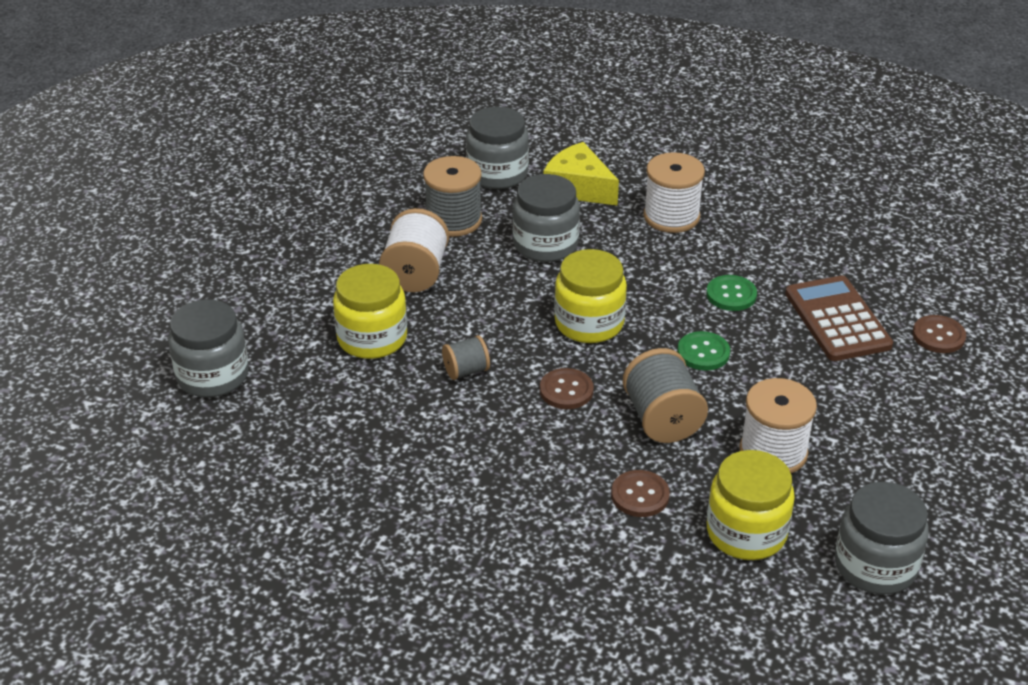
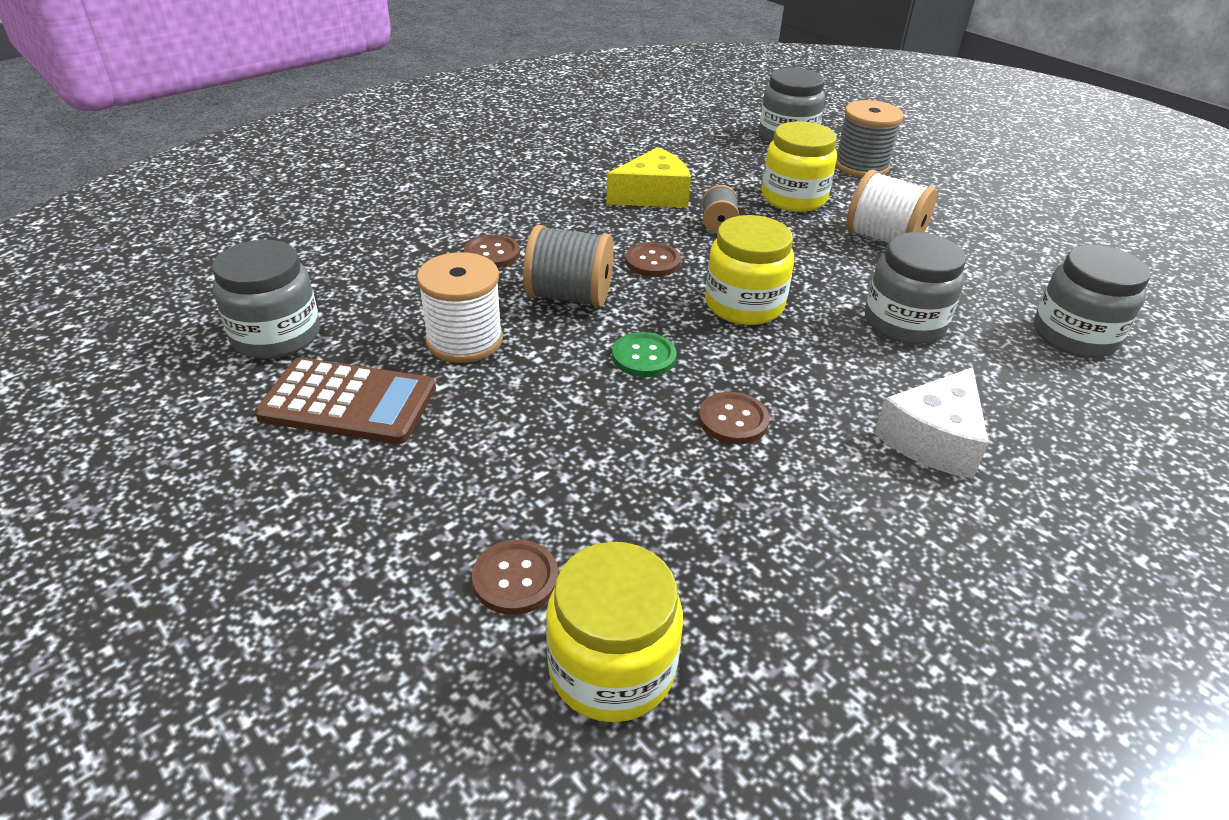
camera: 115 degrees right, 0 degrees up
grey spool [423,156,482,237] -> grey spool moved to [835,100,904,178]
yellow cheese [544,142,619,206] -> yellow cheese moved to [606,147,691,208]
white spool [643,152,705,233] -> white cheese [874,367,989,479]
green button [706,275,757,311] -> brown button [699,392,770,444]
yellow jar [707,450,795,560] -> yellow jar moved to [546,542,683,722]
brown calculator [785,276,893,361] -> brown calculator moved to [255,358,436,444]

